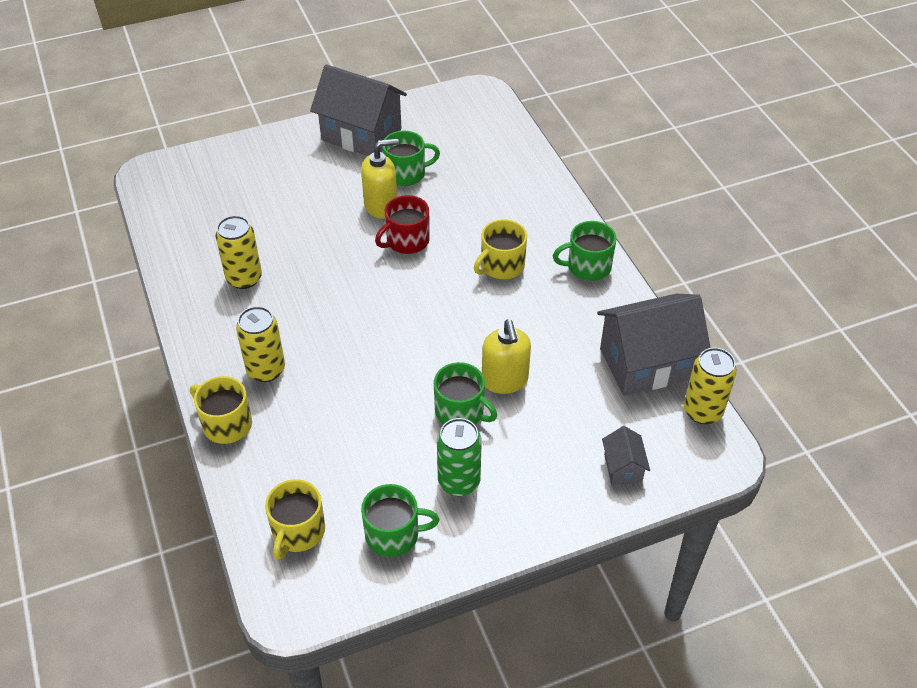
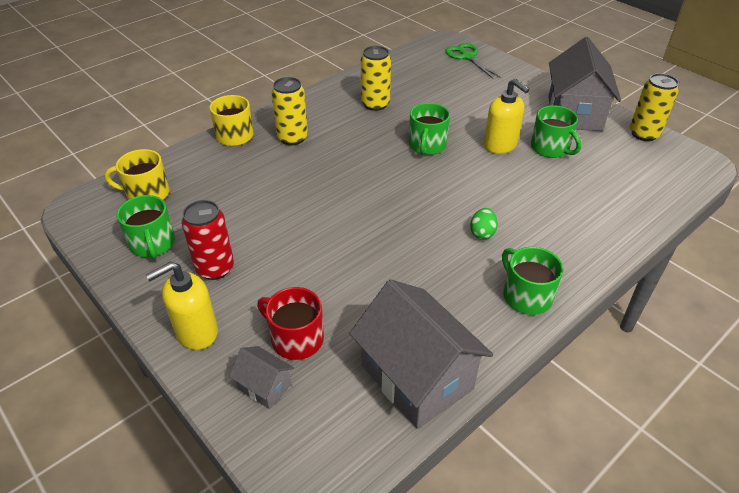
camera: 70 degrees right, 5 degrees down
red mug [375,195,430,254] -> red mug moved to [257,287,324,360]
green mug [434,362,497,424] -> green mug moved to [409,103,450,155]
green can [437,418,482,496] -> red can [181,200,234,280]
yellow mug [474,219,527,279] -> green egg [470,208,498,240]
yellow soap dispenser [482,320,531,394] -> yellow soap dispenser moved to [146,262,218,350]
grey house [602,426,650,485] -> grey house turned 60 degrees clockwise [229,346,294,409]
yellow can [684,348,737,424] -> yellow can moved to [630,73,679,141]
none -> green scissors [445,43,500,78]

